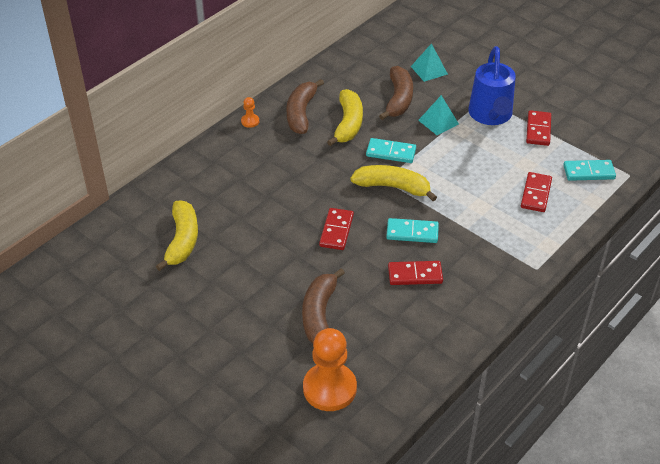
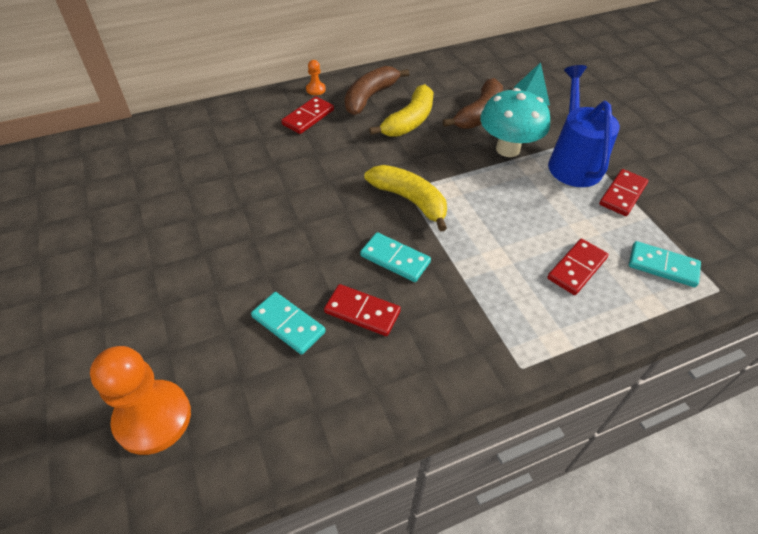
camera: 25 degrees right, 5 degrees up
yellow banana [156,200,198,271] -> none
brown banana [302,268,345,343] -> none
red domino [319,208,354,250] -> red domino moved to [281,96,334,134]
turquoise domino [366,138,416,163] -> turquoise domino moved to [251,292,326,355]
turquoise pyramid [418,95,459,135] -> turquoise mushroom [480,88,550,157]
blue watering can [468,46,516,125] -> blue watering can turned 150 degrees clockwise [548,65,620,187]

